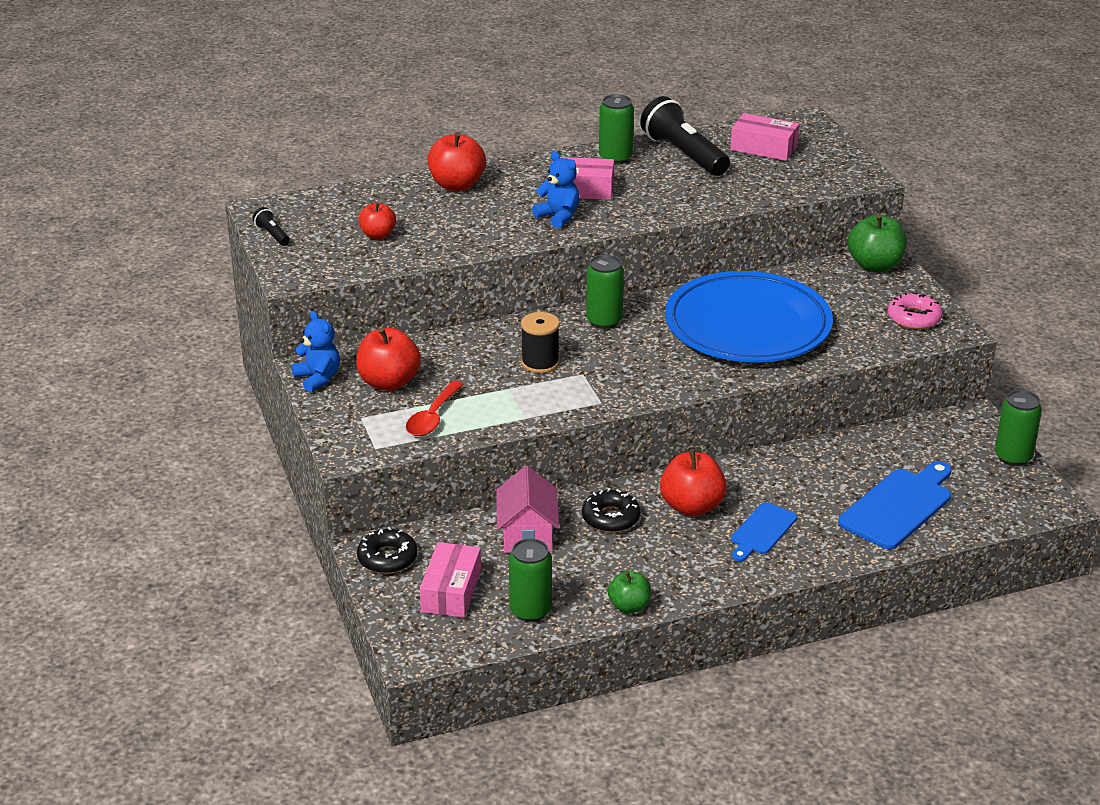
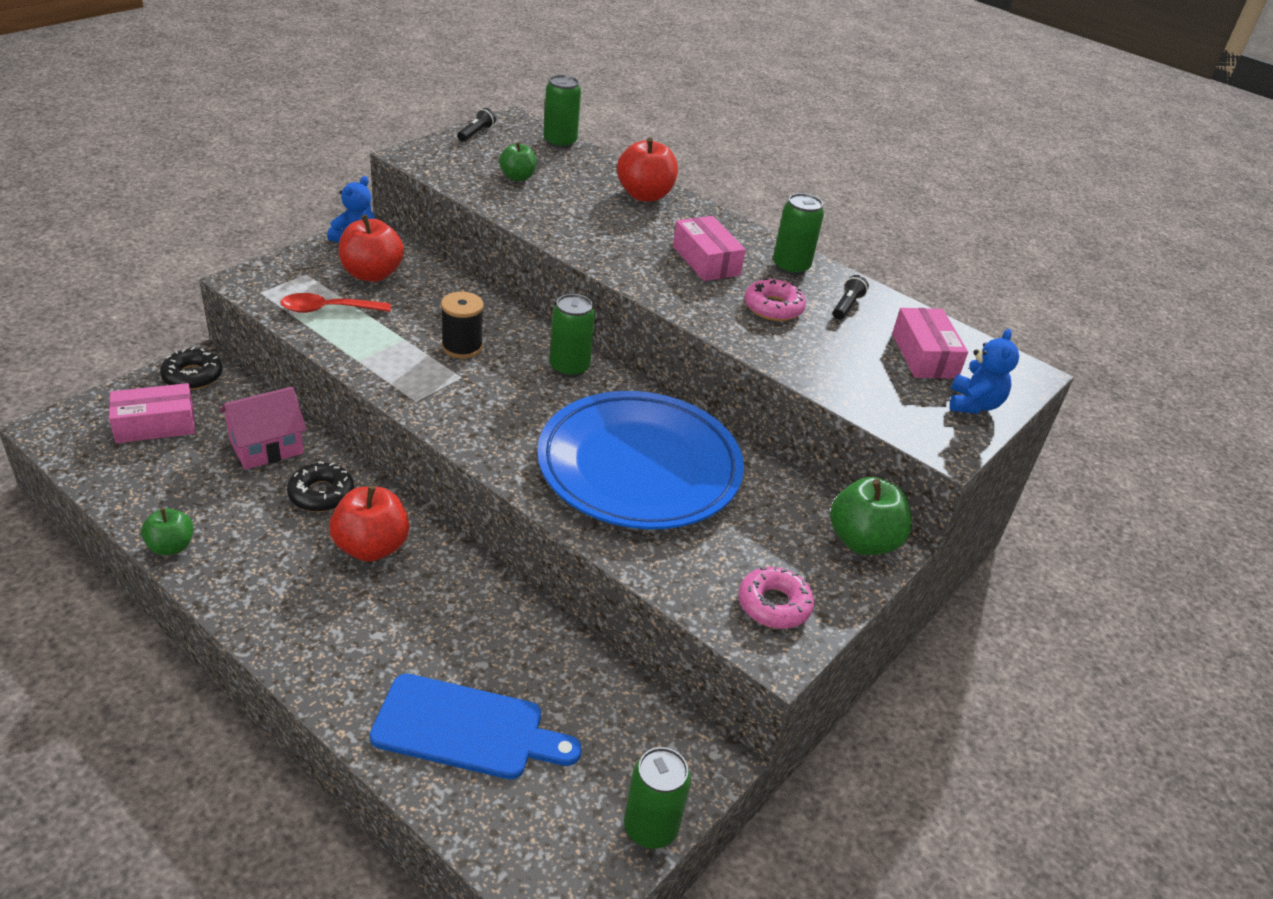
camera: 55 degrees right, 5 degrees up
red apple [358,202,396,239] -> green apple [499,142,537,181]
green can [509,538,552,622] -> green can moved to [543,75,581,148]
blue teddy bear [532,152,580,228] -> blue teddy bear moved to [950,329,1019,414]
black flashlight [640,96,730,176] -> black flashlight [833,275,869,320], size x0.44
blue cutting board [731,502,797,561] -> none
none -> pink donut [744,278,806,321]

